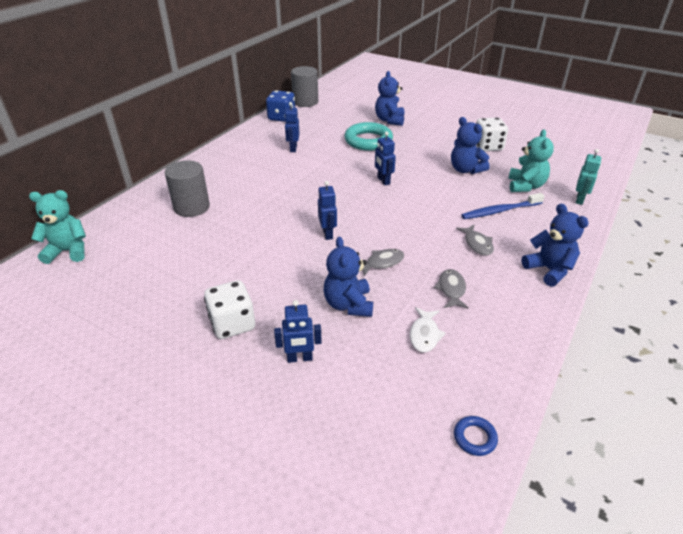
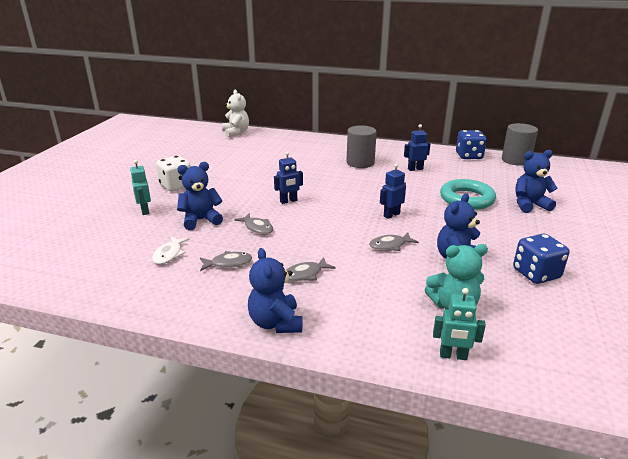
camera: 75 degrees right, 10 degrees down
turquoise teddy bear [29,190,86,264] -> white teddy bear [222,90,249,137]
grey cylinder [165,160,210,217] -> grey cylinder moved to [346,125,377,168]
blue robot [274,300,322,363] -> turquoise robot [130,160,151,215]
white fish [410,307,446,353] -> white fish turned 75 degrees counterclockwise [152,236,190,264]
blue ring [454,416,498,456] -> none
blue toothbrush [461,193,544,219] -> none
white dice [476,117,508,151] -> blue dice [513,234,570,284]
blue teddy bear [522,204,589,287] -> blue teddy bear turned 120 degrees clockwise [248,248,302,333]
none -> grey fish [369,233,419,251]

